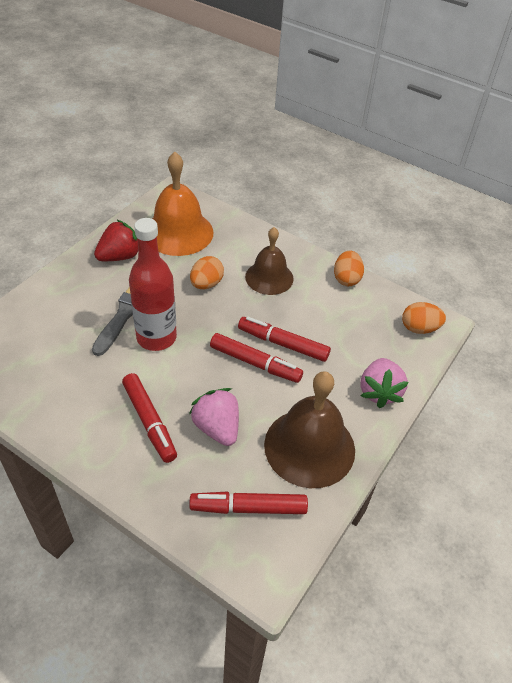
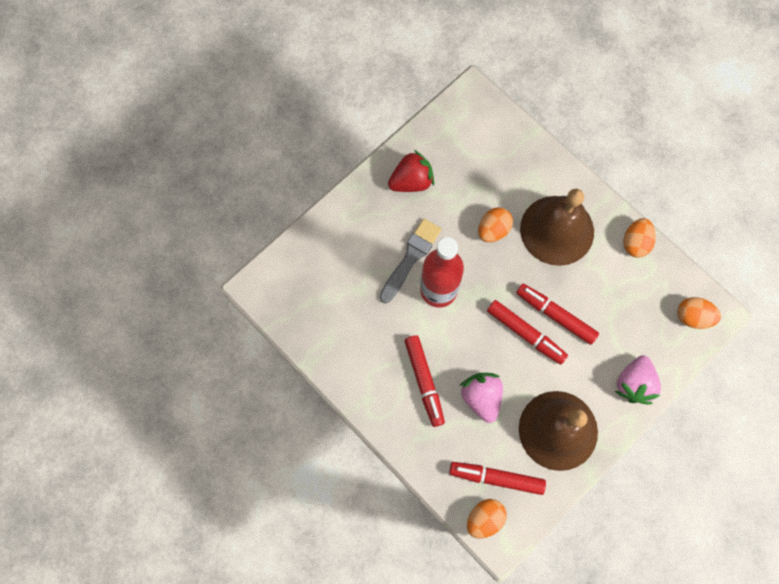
camera: 15 degrees right, 25 degrees up
orange bell [152,152,213,256] -> none
brown bell [245,227,294,295] -> brown bell [520,189,594,266], size x1.52
none -> orange egg [467,499,507,539]

